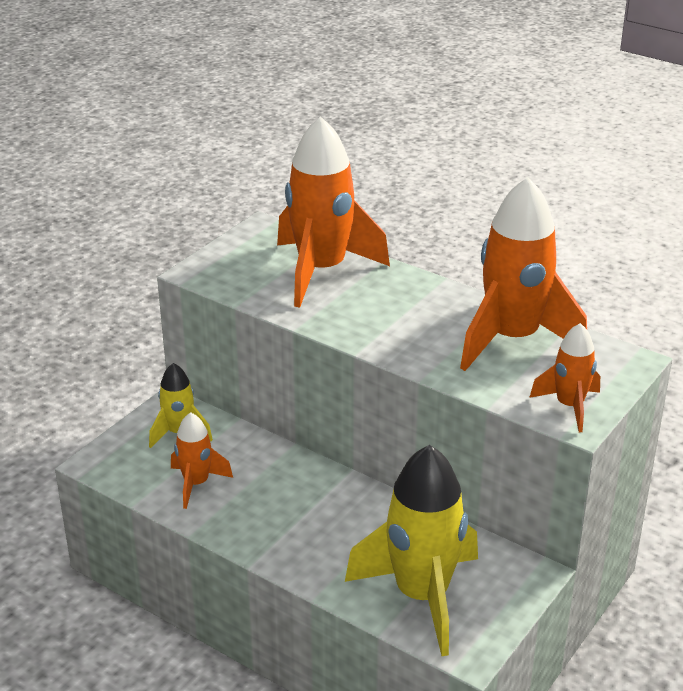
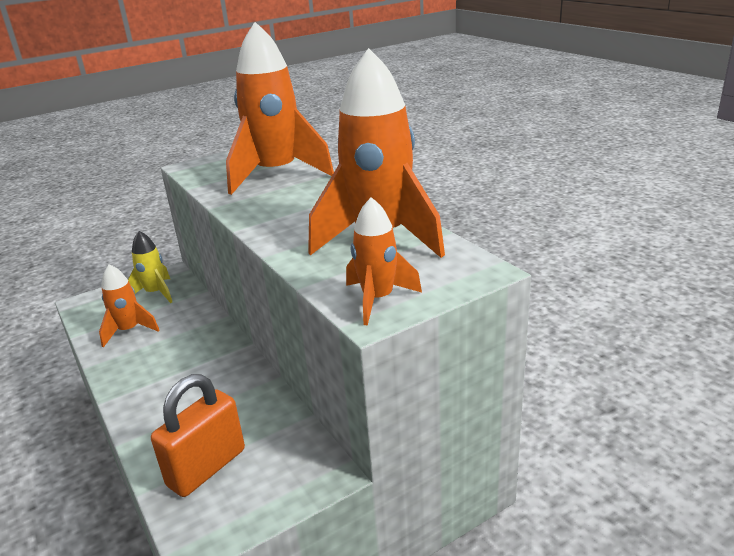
camera: 25 degrees right, 5 degrees down
yellow rocket [345,445,478,656] -> orange padlock [151,374,245,497]

